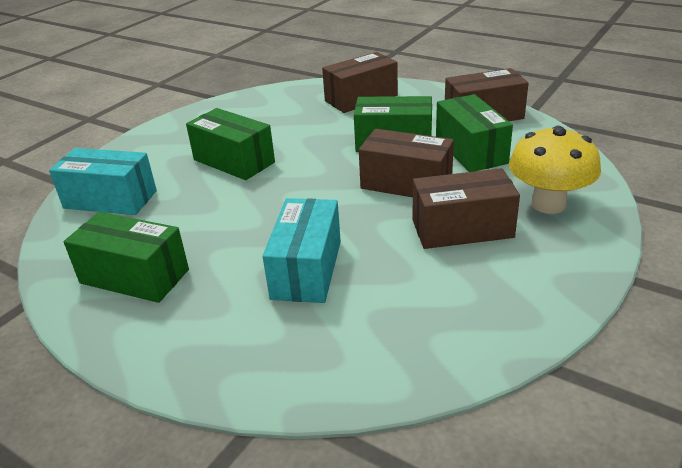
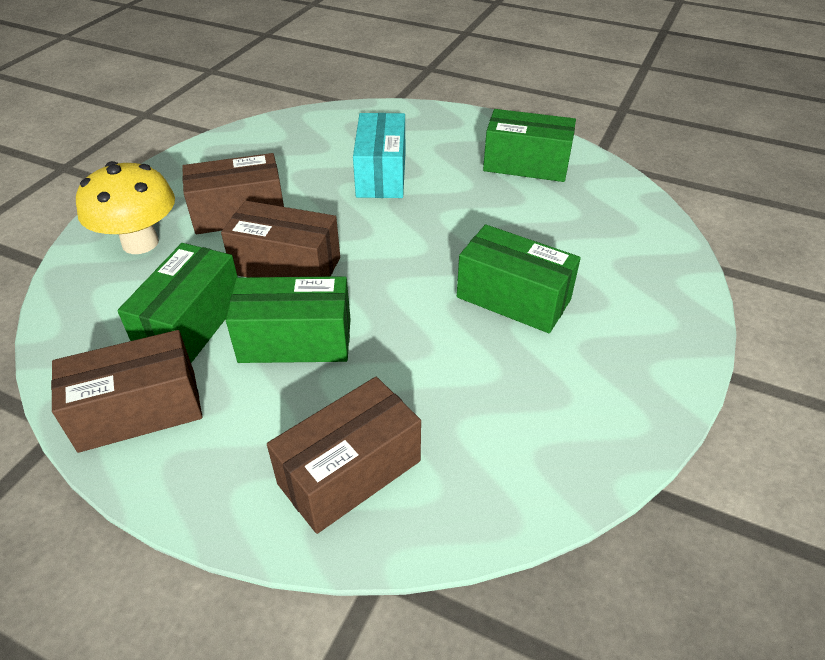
camera: 170 degrees right, 10 degrees up
turquoise box [49,148,157,215] -> none
green box [436,94,513,172] -> green box turned 45 degrees clockwise [117,243,238,363]

